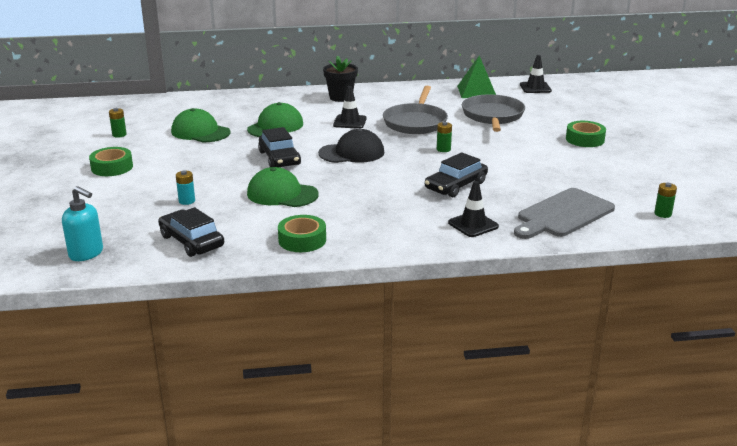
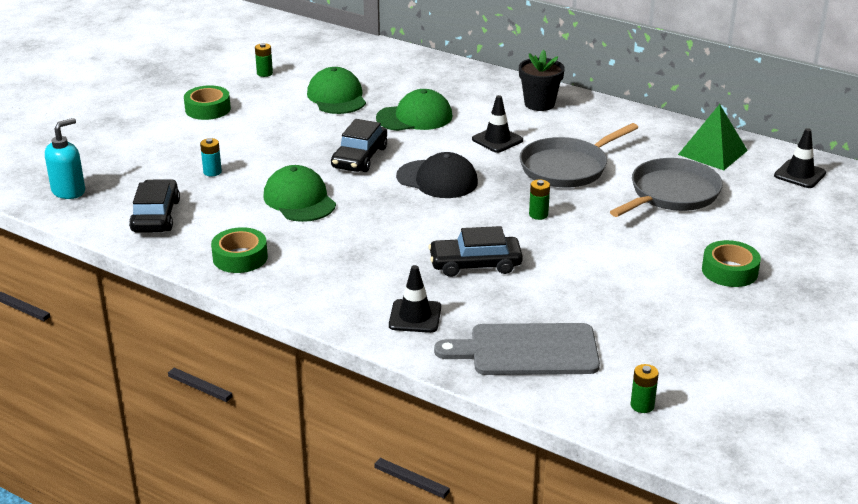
camera: 40 degrees right, 5 degrees up
turquoise soap dispenser [62,186,103,261] -> turquoise soap dispenser turned 120 degrees counterclockwise [45,118,85,199]

